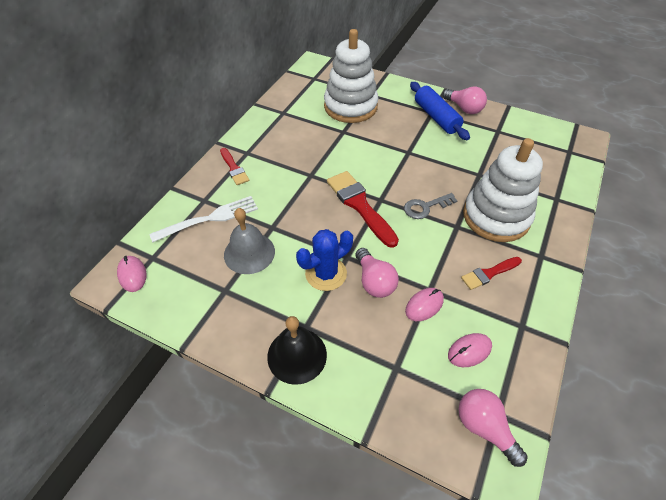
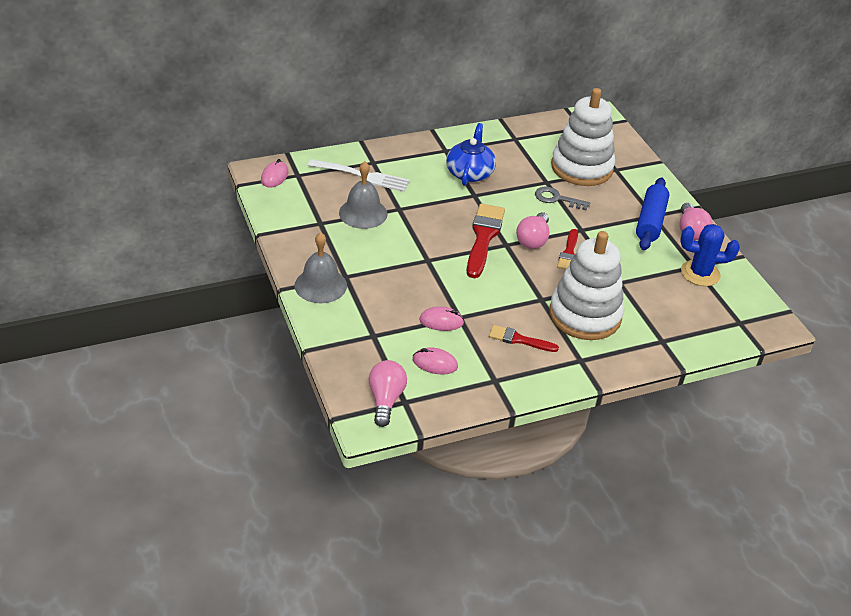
camera: 40 degrees right, 10 degrees down
red brush [220,148,249,185] -> red brush moved to [557,229,578,270]
black bell [267,316,327,385] -> grey bell [295,232,347,303]
blue cactus [296,229,353,291] -> blue cactus moved to [681,224,740,286]
pink light bulb [355,248,399,298] -> pink light bulb moved to [516,212,550,249]
grey key [404,193,457,219] -> grey key moved to [535,187,590,211]
none -> blue teapot [446,123,496,186]

